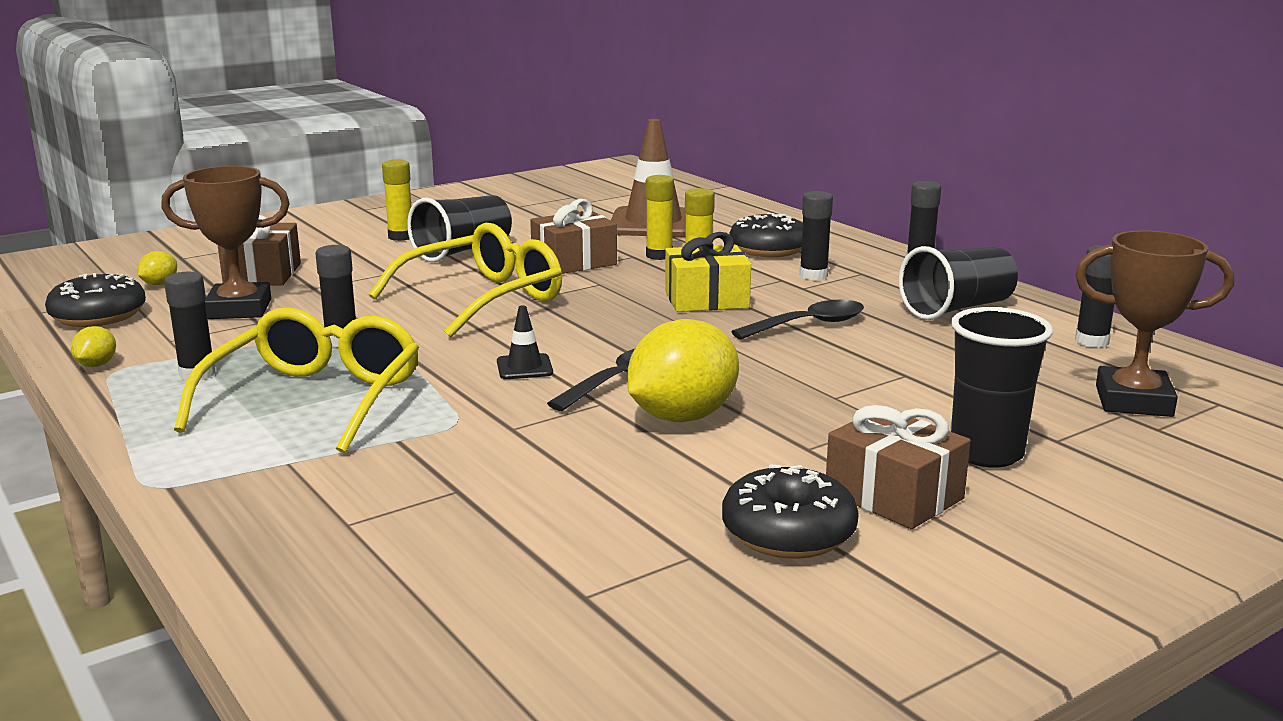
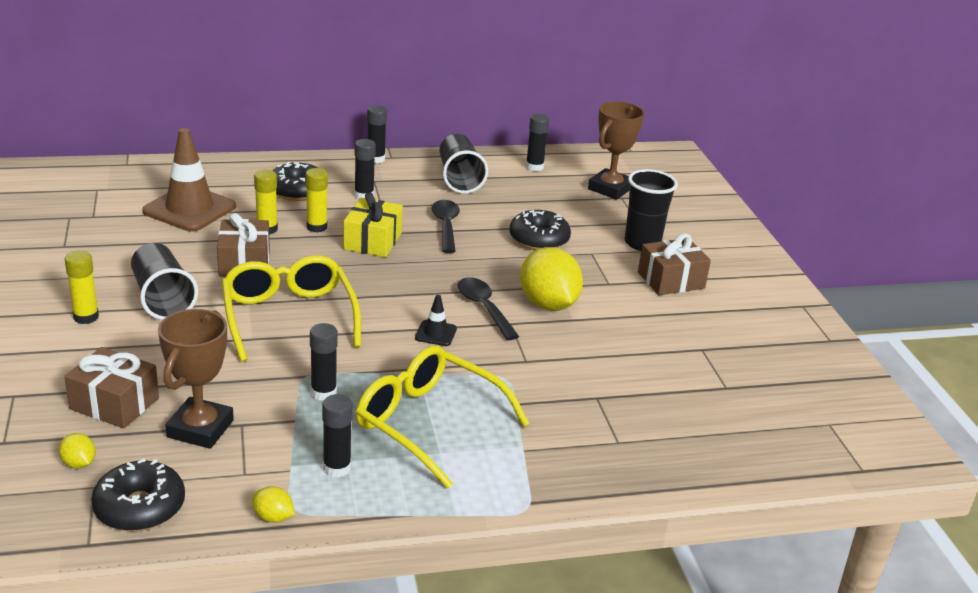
camera: 70 degrees left, 10 degrees up
black donut [722,464,859,559] -> black donut moved to [510,210,571,250]

